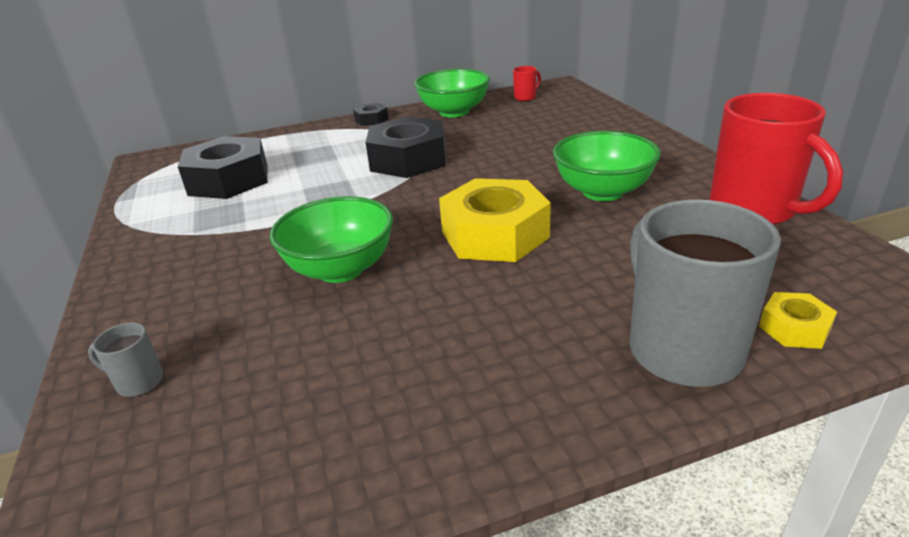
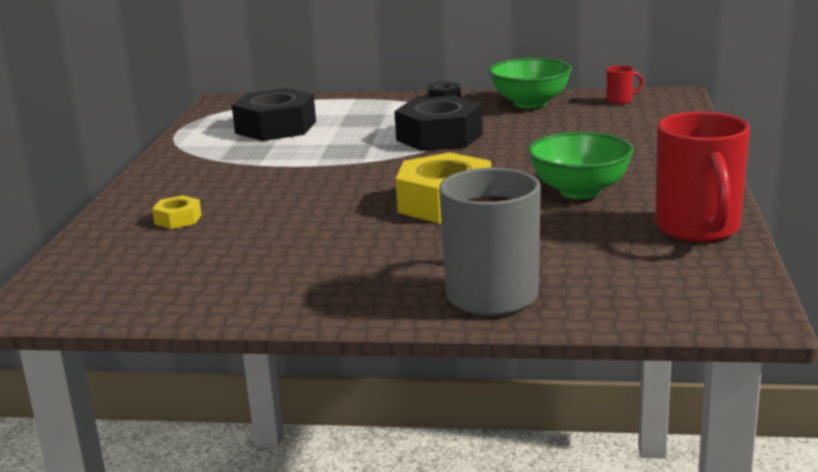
camera: 25 degrees right, 10 degrees down
grey mug [88,322,163,397] -> none
green bowl [270,196,393,283] -> none
yellow nut [759,292,837,349] -> yellow nut moved to [152,195,202,229]

